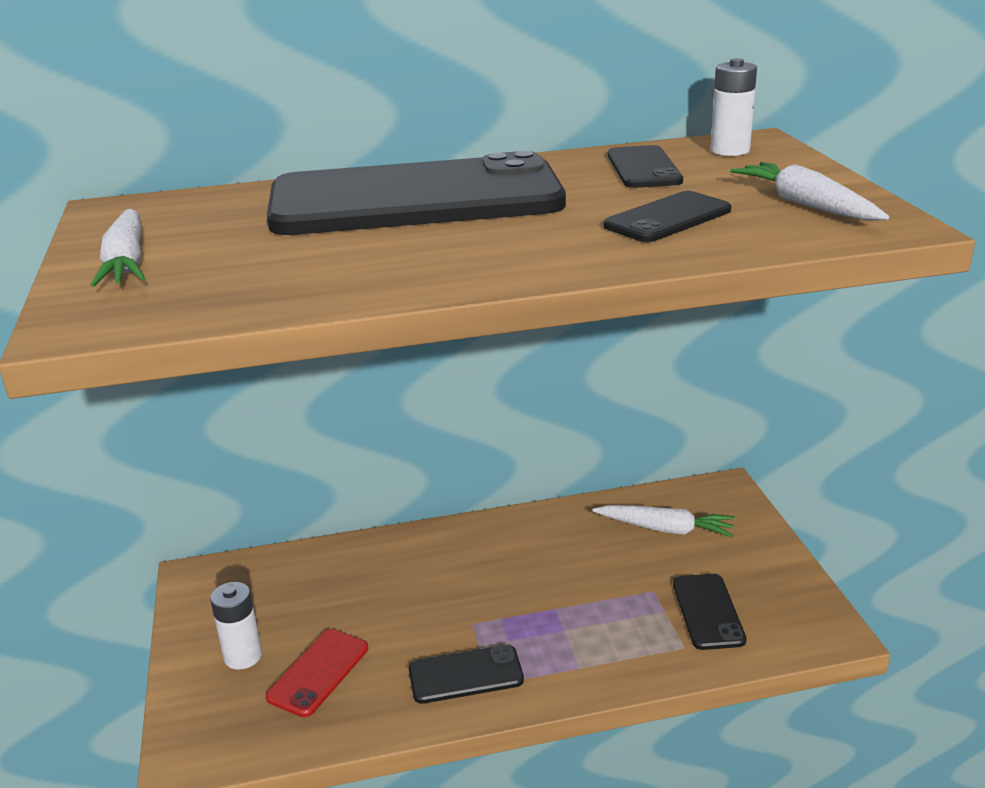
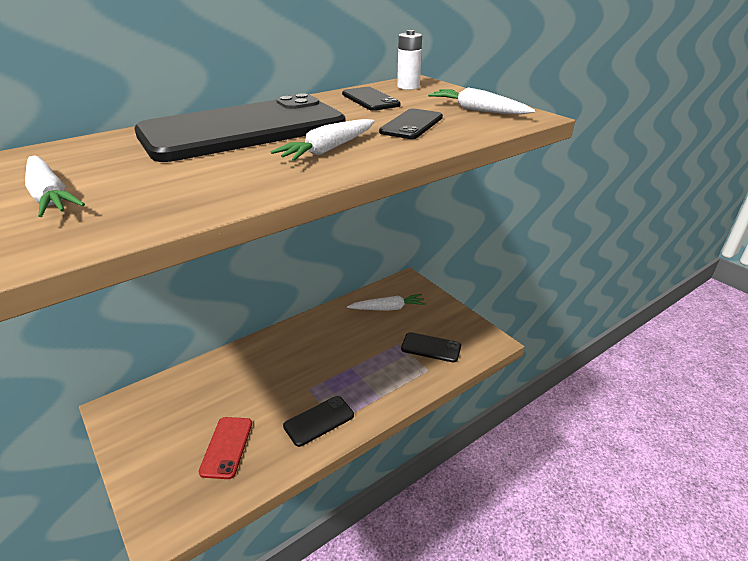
camera: 25 degrees left, 5 degrees up
white battery [210,582,262,670] -> none
black phone [673,574,746,650] -> black phone turned 45 degrees counterclockwise [401,332,461,362]
none -> white carrot [271,119,375,161]

